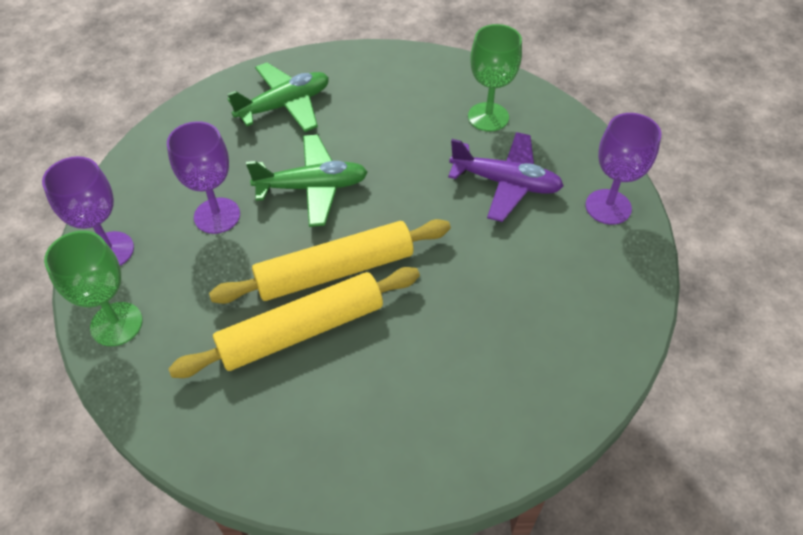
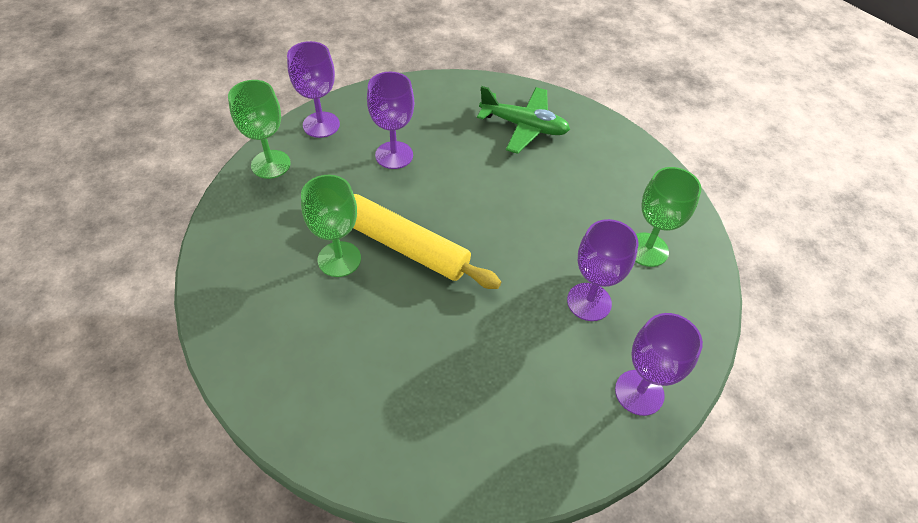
camera: 50 degrees right, 0 degrees up
yellow rolling pin [168,267,420,378] -> green goblet [301,175,361,277]
green plane [246,135,368,227] -> none
purple plane [448,132,564,222] -> purple goblet [567,219,638,321]

